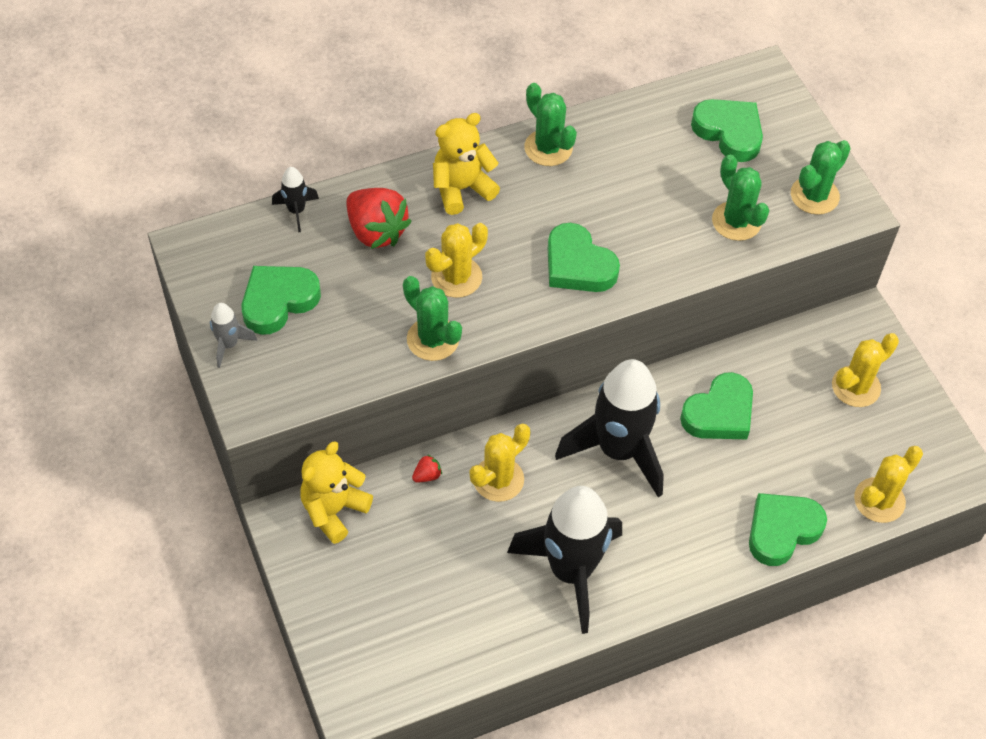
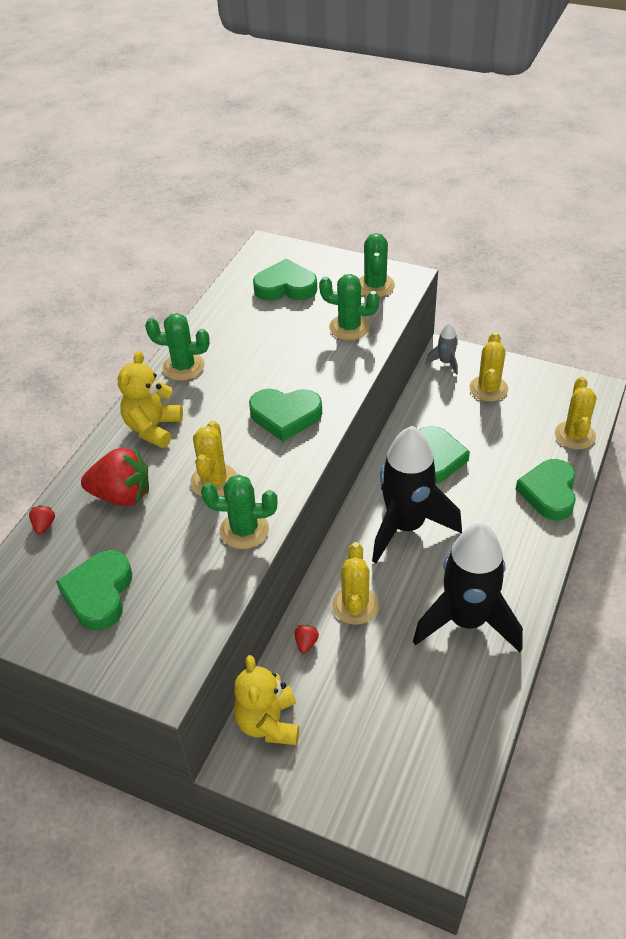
camera: 40 degrees left, 10 degrees down
grey rocket [210,303,257,368] -> grey rocket moved to [426,323,458,375]
black rocket [272,167,319,232] -> red strawberry [29,505,55,535]

